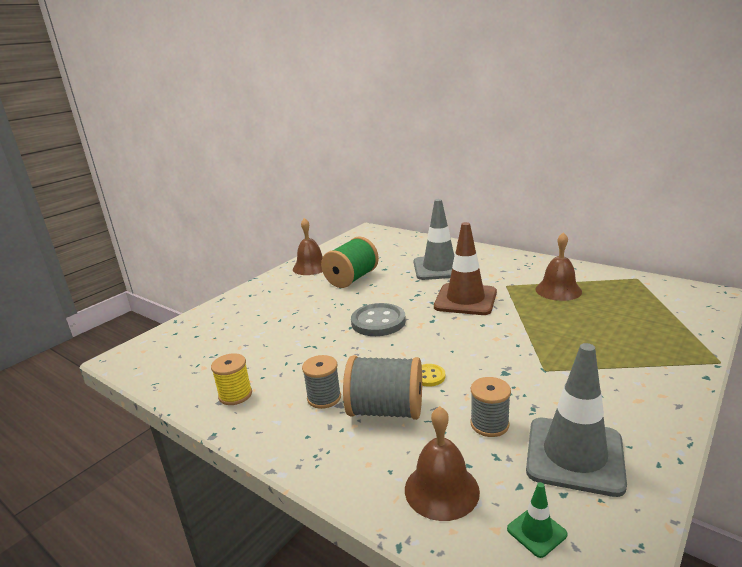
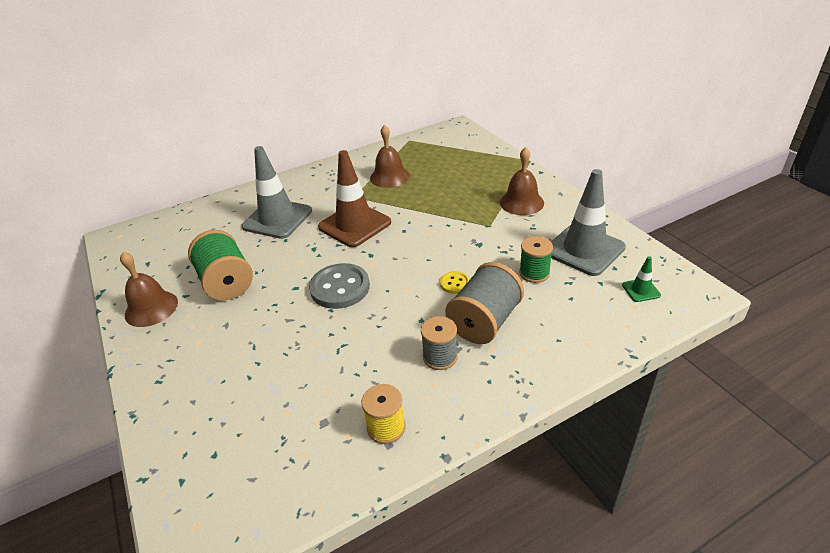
camera: 65 degrees left, 15 degrees up
brown bell [405,406,480,521] -> brown bell moved to [500,147,544,215]
grey spool [470,377,511,437] -> green spool [519,236,553,283]

